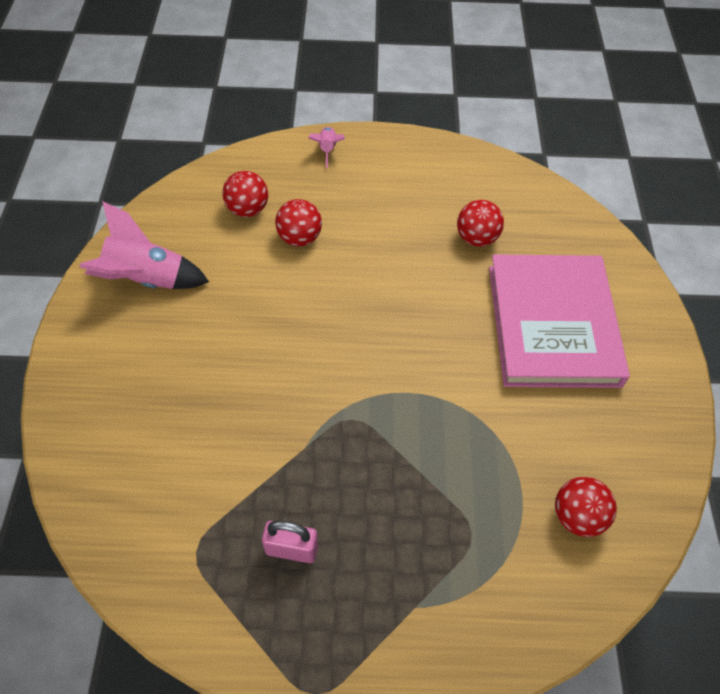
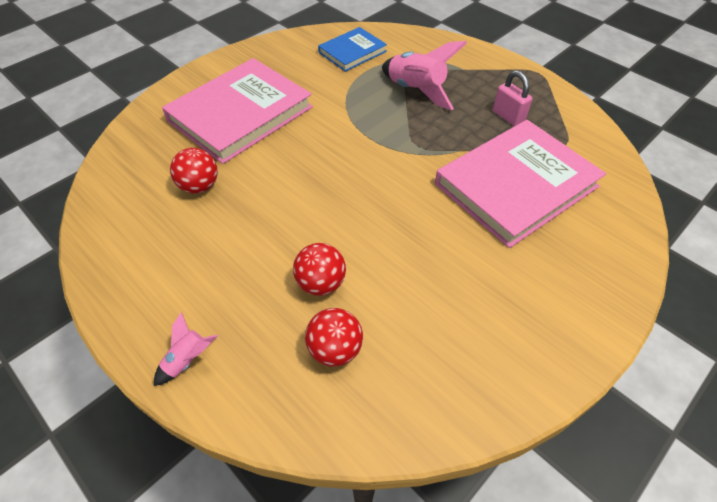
camera: 135 degrees left, 5 degrees down
pink rocket [79,201,209,289] -> pink rocket moved to [382,41,467,110]
red ball [555,477,617,537] -> blue book [318,27,387,72]
none -> pink book [435,120,606,248]

